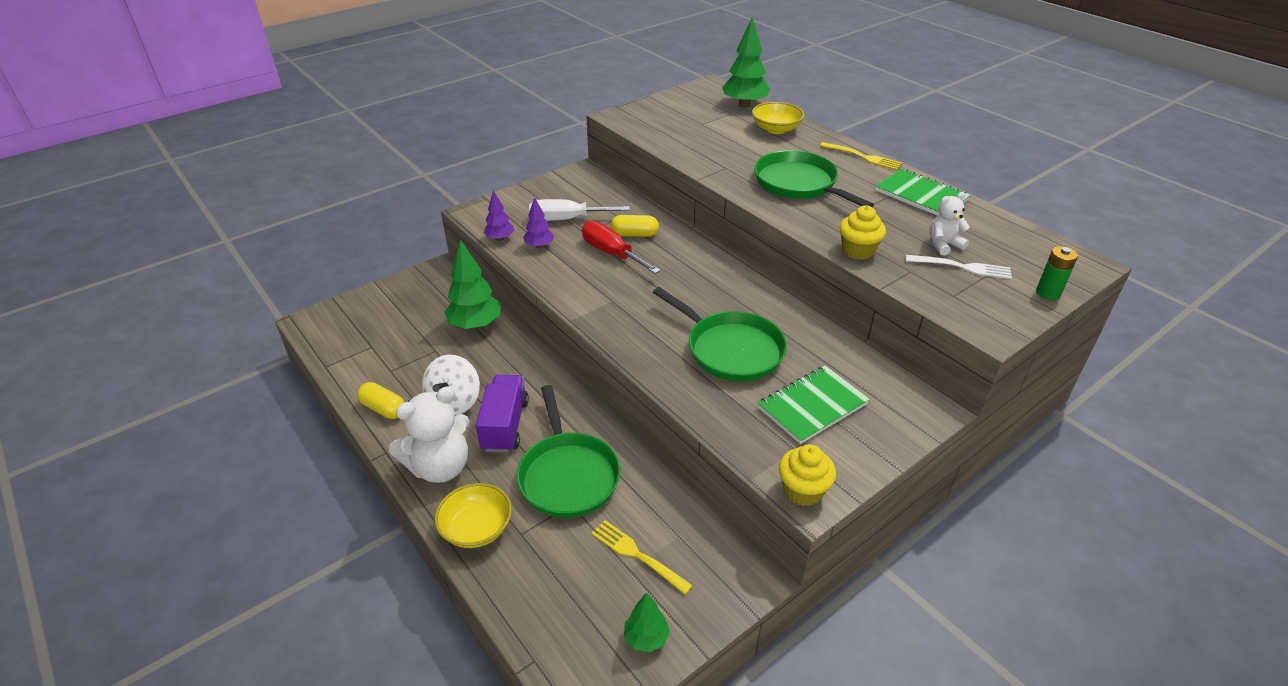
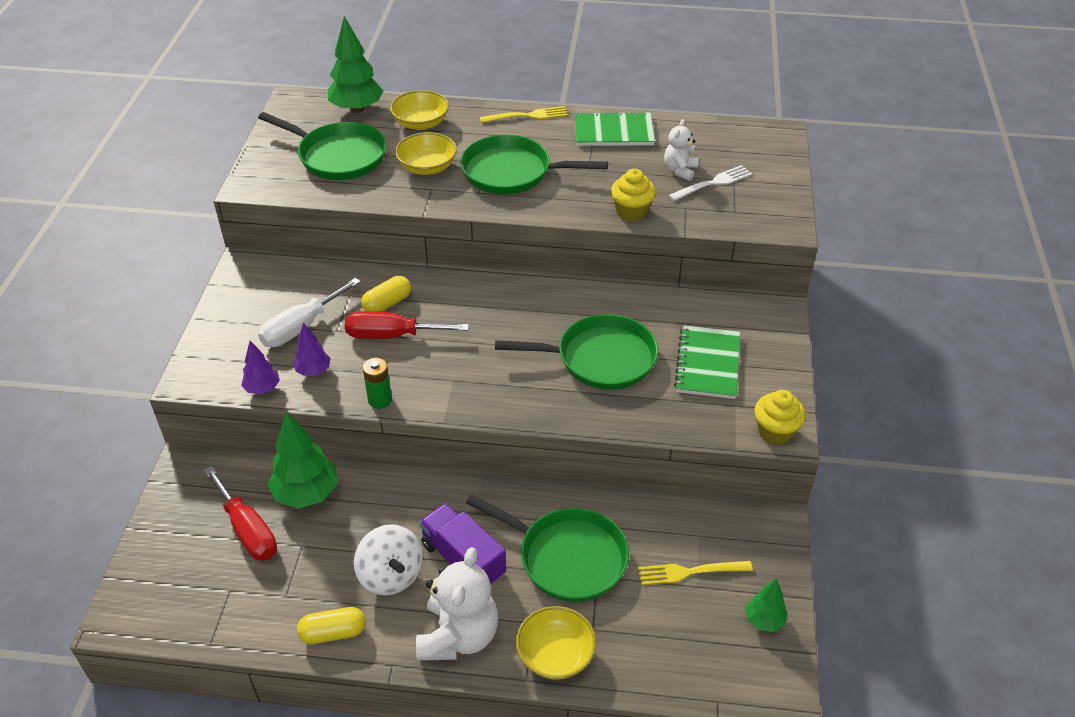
camera: 45 degrees left, 5 degrees up
green battery [1036,246,1078,300] -> green battery moved to [363,358,392,409]
none -> red screwdriver [204,466,277,561]
none -> green pan [258,112,387,180]
none -> yellow bowl [395,132,457,175]

